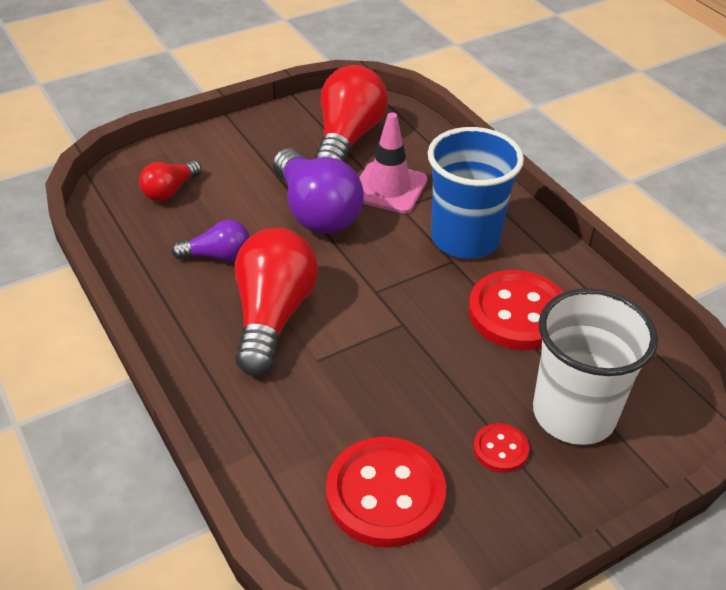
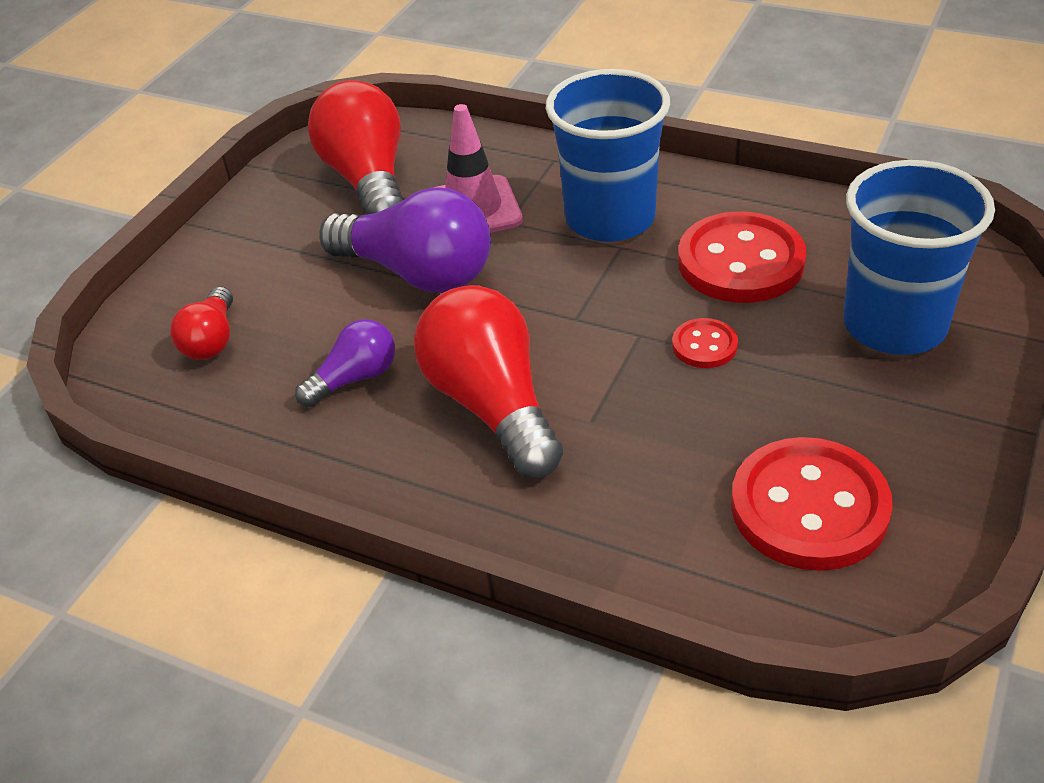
camera: 30 degrees left, 0 degrees up
red button [473,423,529,473] -> red button moved to [672,318,738,368]
white cup [533,288,658,445] -> blue cup [843,160,995,355]

